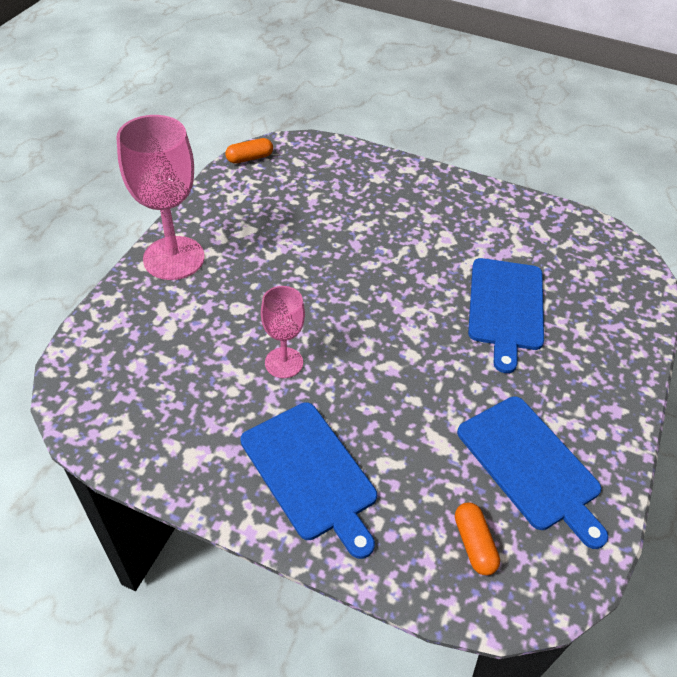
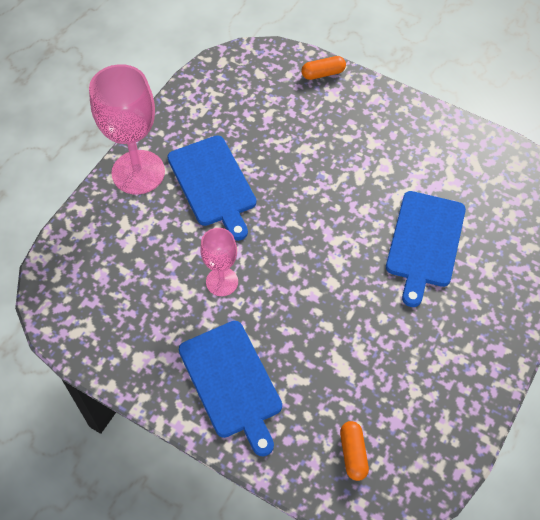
camera: 10 degrees right, 10 degrees up
orange capsule [225,138,273,164] -> orange capsule moved to [301,56,346,80]
blue cutting board [457,396,608,549] -> blue cutting board moved to [167,135,256,241]

